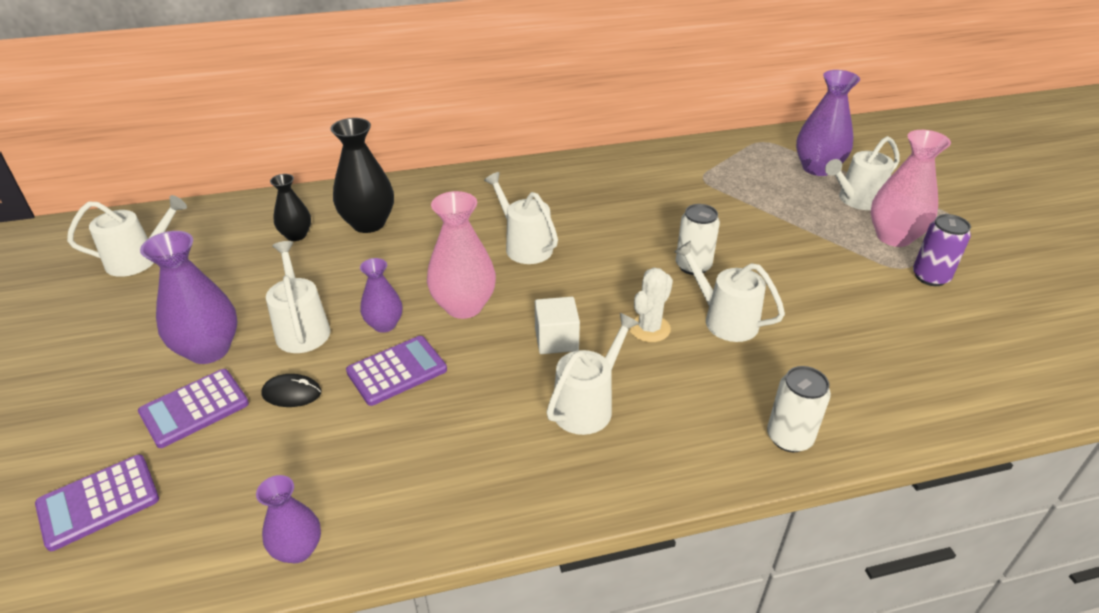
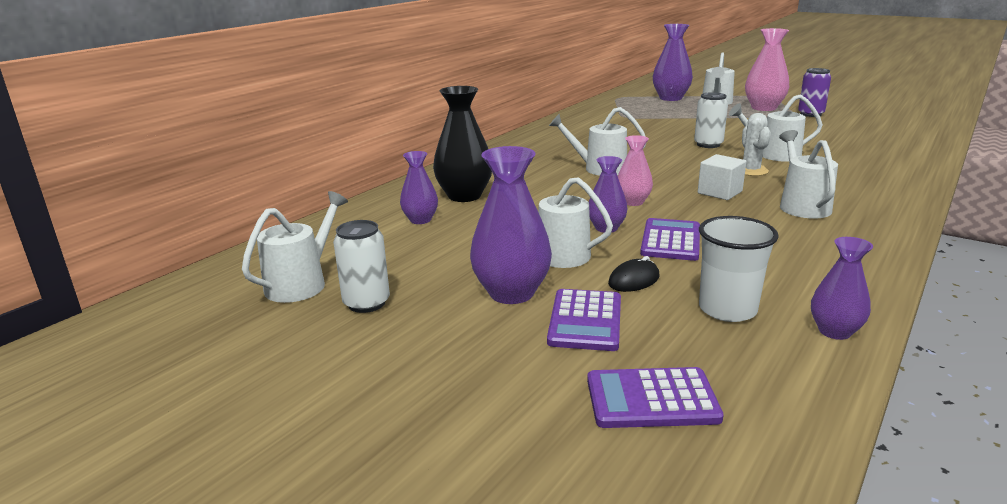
camera: 40 degrees left, 15 degrees down
purple calculator [35,454,159,551] -> purple calculator turned 75 degrees clockwise [587,367,724,428]
black vase [270,174,311,241] -> purple vase [400,151,438,224]
pink vase [427,191,496,319] -> pink vase [618,135,653,206], size x0.59
white can [767,366,831,452] -> white can moved to [333,220,390,313]
none -> white cup [699,216,779,322]

